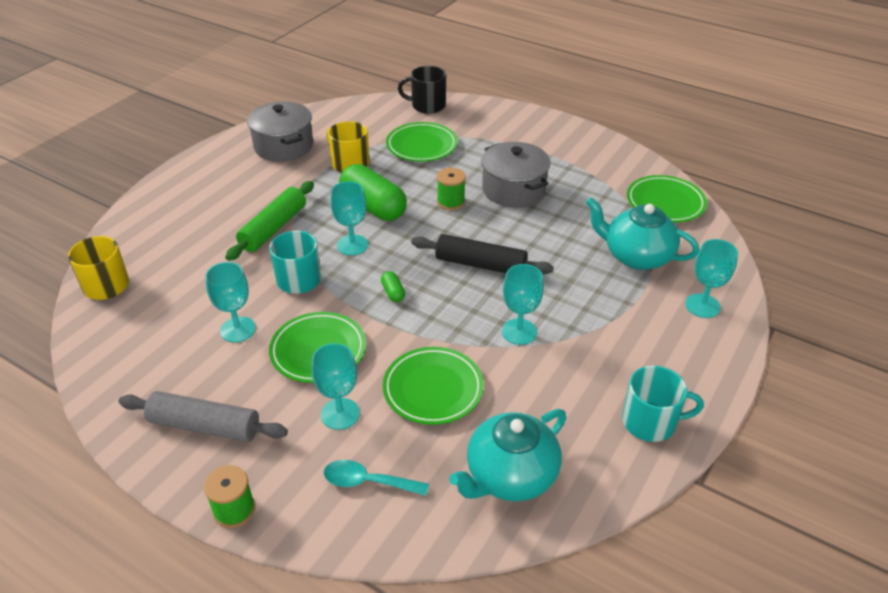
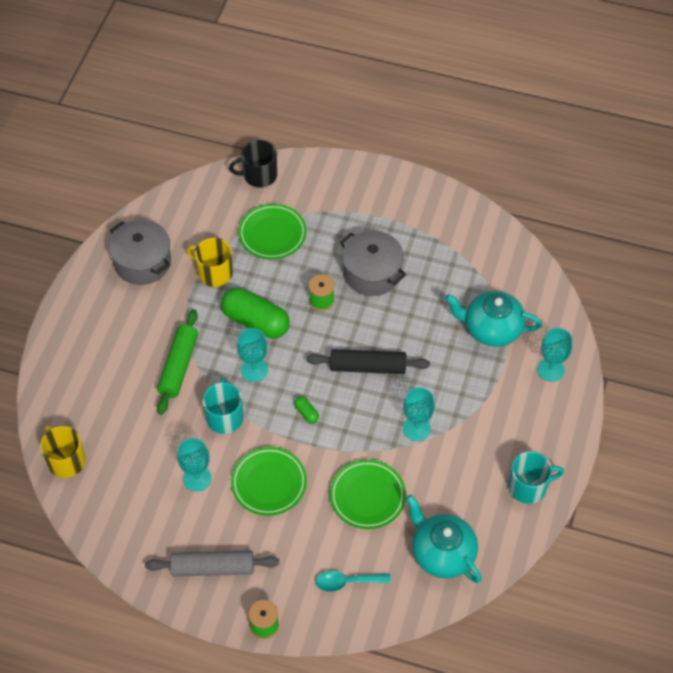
camera: 15 degrees left, 15 degrees up
turquoise goblet [311,343,360,430] -> none
turquoise teapot [449,409,566,501] -> turquoise teapot turned 105 degrees clockwise [406,495,481,583]
green plate [627,175,707,223] -> none

